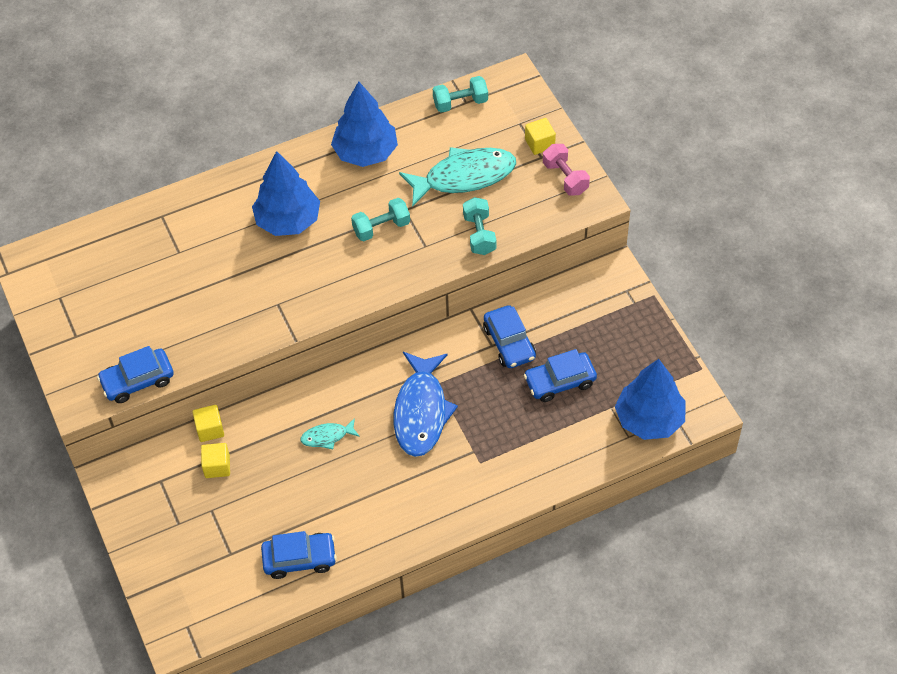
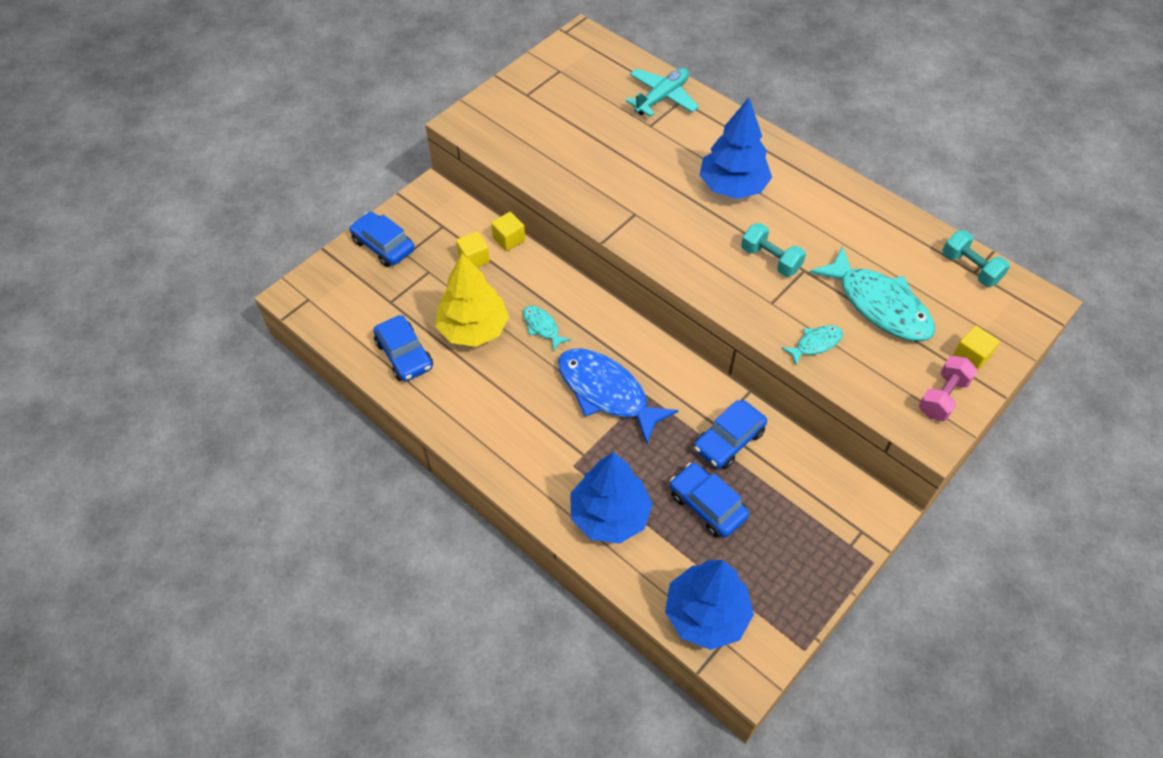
camera: 65 degrees right, 0 degrees up
blue car [97,346,174,403] -> blue car moved to [349,212,415,267]
blue tree [331,81,398,167] -> blue tree moved to [570,452,653,544]
blue fish [394,352,458,457] -> blue fish turned 60 degrees clockwise [558,348,679,444]
turquoise dumbbell [463,197,496,255] -> turquoise fish [781,325,843,365]
none -> yellow tree [436,254,509,347]
none -> turquoise plane [626,68,699,117]

